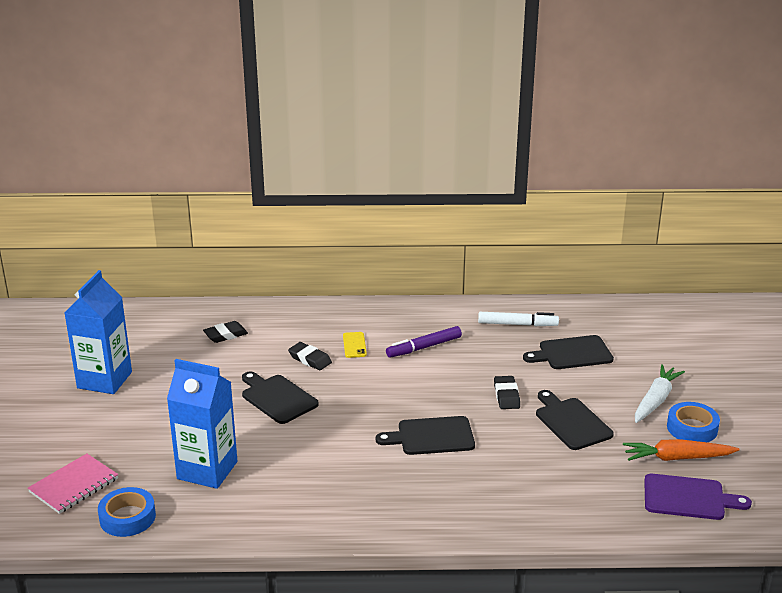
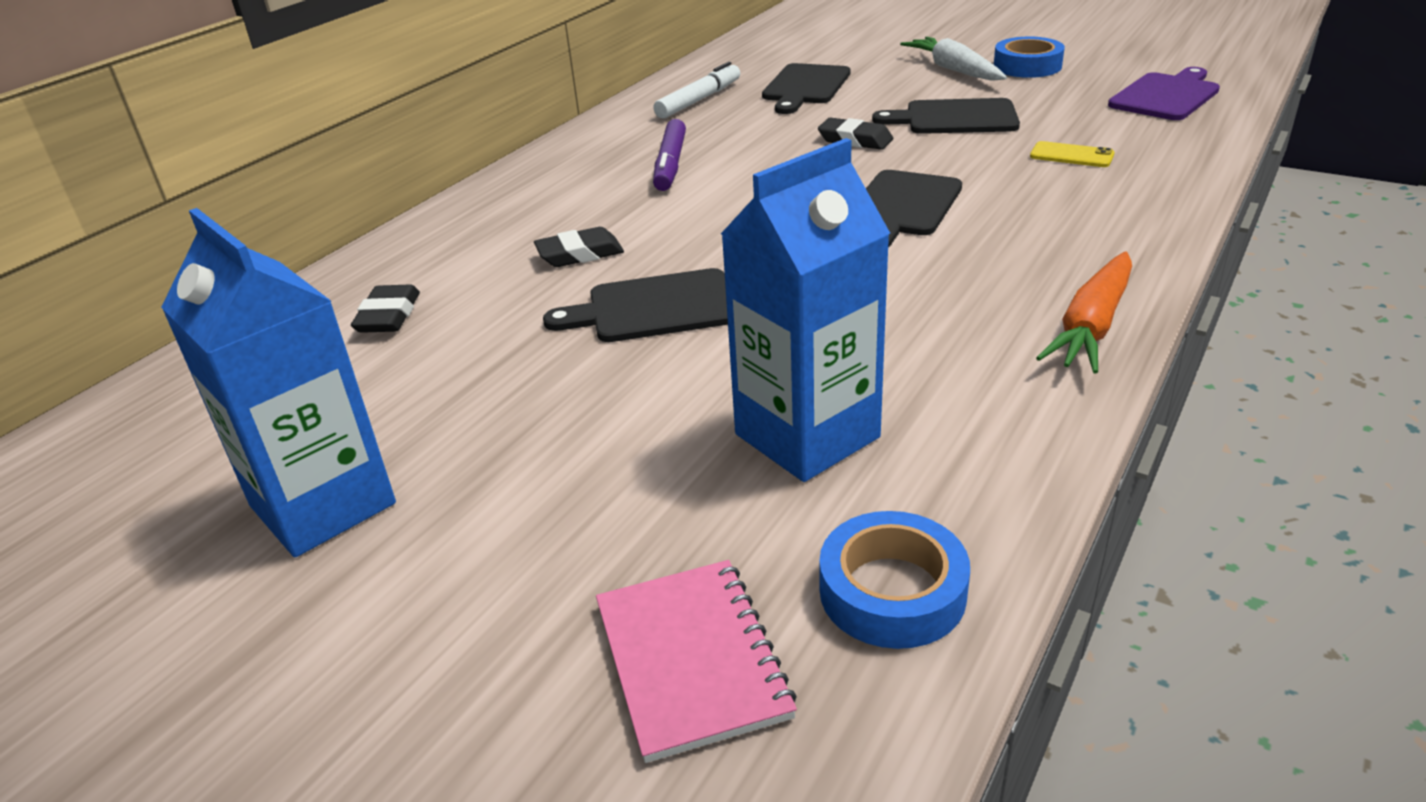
camera: 55 degrees left, 5 degrees up
yellow phone [343,332,367,358] -> yellow phone moved to [1030,141,1115,167]
orange carrot [623,439,740,461] -> orange carrot moved to [1036,251,1132,374]

